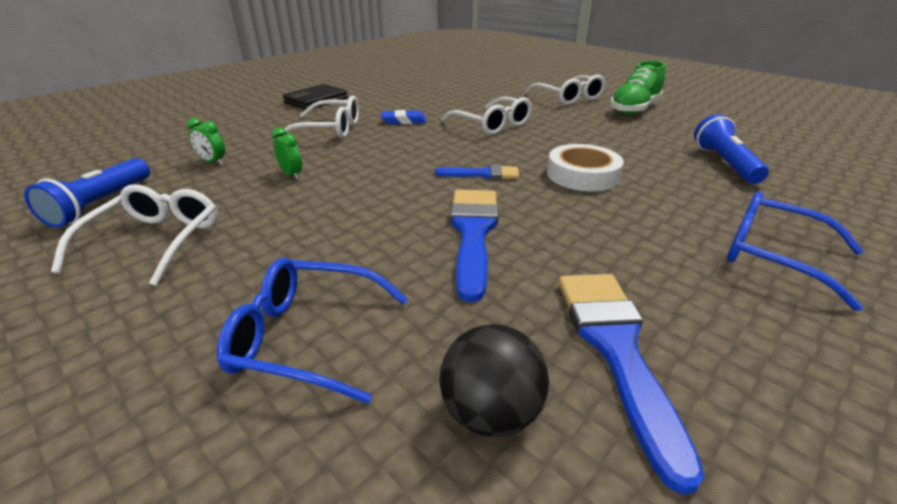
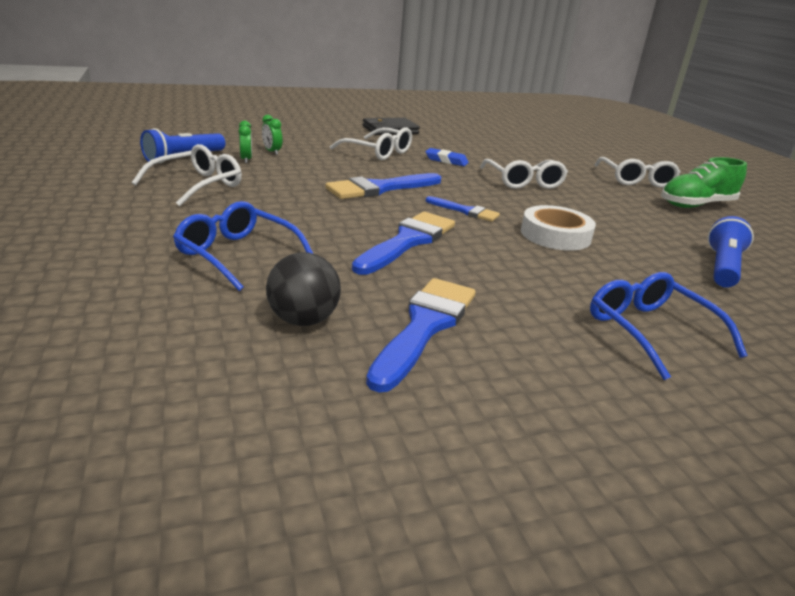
camera: 25 degrees right, 5 degrees down
green clock [272,127,302,179] -> green clock moved to [239,121,252,163]
none -> blue brush [325,173,441,199]

